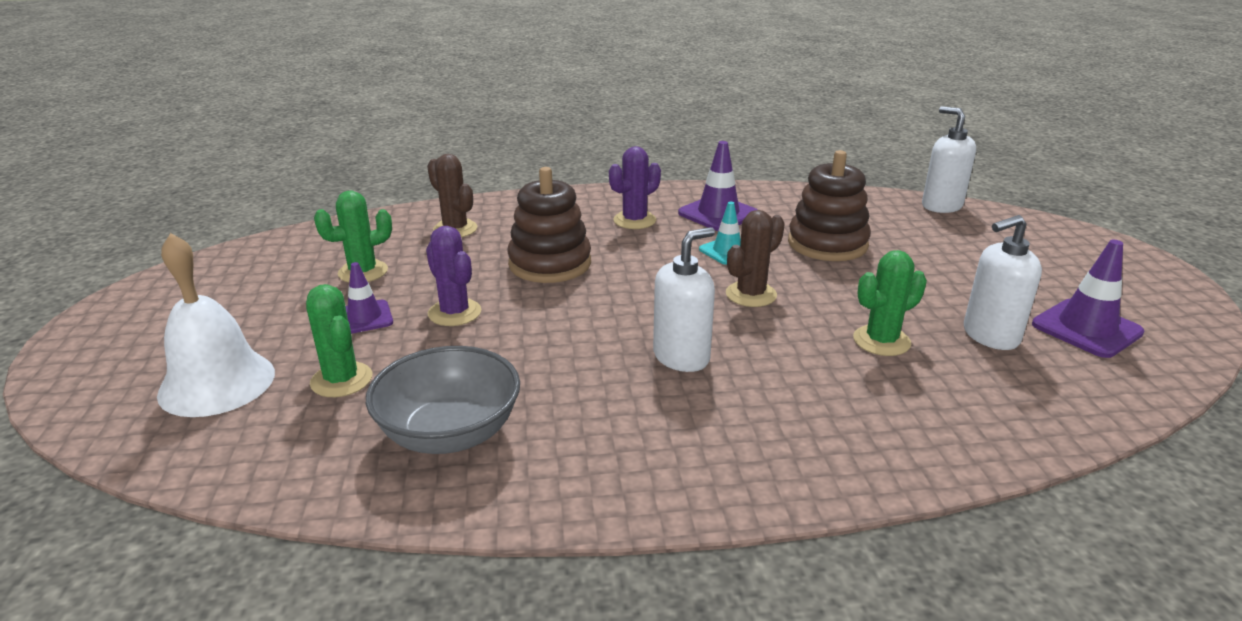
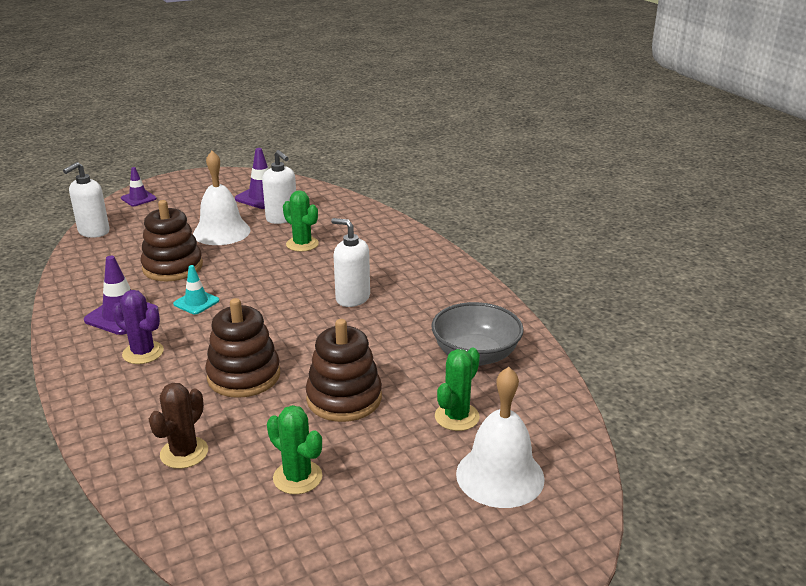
camera: 110 degrees left, 0 degrees up
purple traffic cone [345,262,393,334] -> purple traffic cone moved to [121,167,157,206]
purple cactus [426,226,481,326] -> brown stacking toy [306,319,382,422]
brown cactus [726,210,785,307] -> none
none -> white bell [193,151,251,245]

